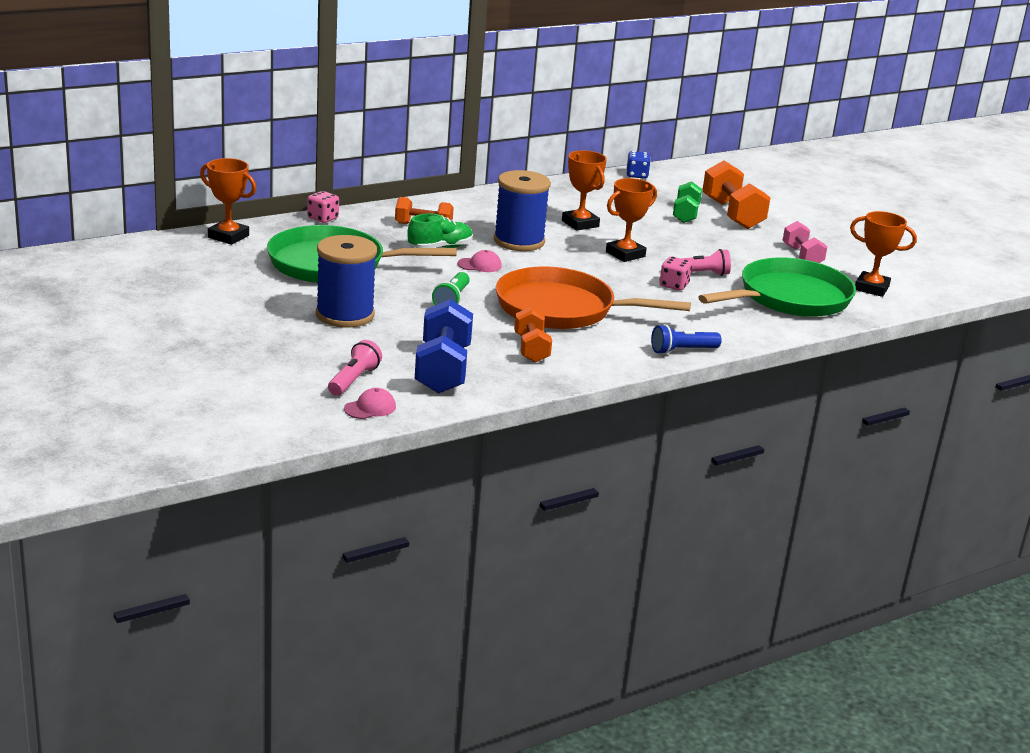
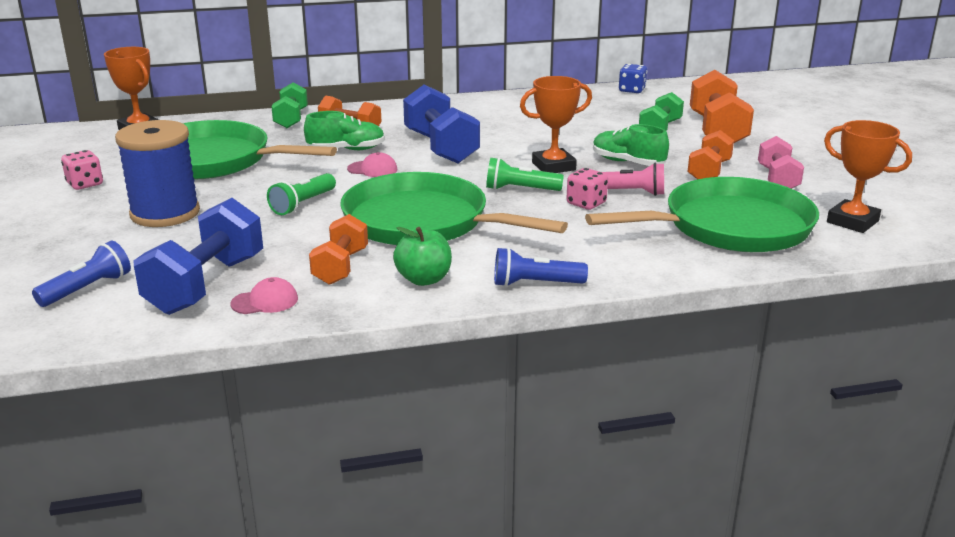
camera: 20 degrees right, 0 degrees up
pink dice [307,191,339,223] -> pink dice moved to [61,150,103,190]
pink flashlight [328,340,382,396] -> blue flashlight [32,241,131,307]
pink cap [344,388,396,419] -> pink cap moved to [231,277,298,314]
blue spool [494,170,551,251] -> blue dumbbell [403,85,480,164]
orange pan [496,266,691,329] -> green pan [340,172,568,245]
orange trophy [562,150,607,231] -> none
none -> green dumbbell [271,83,308,128]
none -> green apple [393,227,452,286]
none -> green flashlight [486,157,564,191]
none -> green shoe [593,124,669,166]
none -> orange dumbbell [688,130,734,179]

